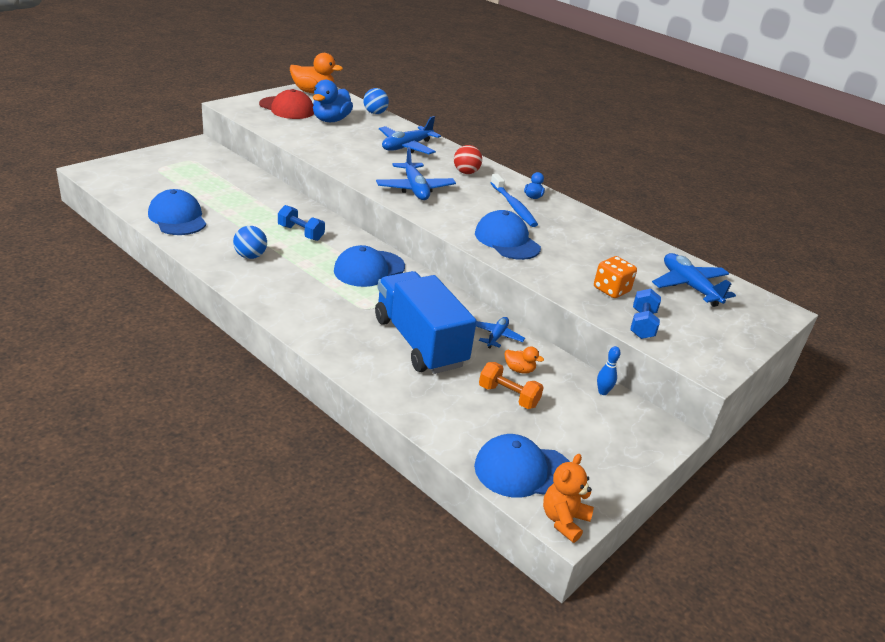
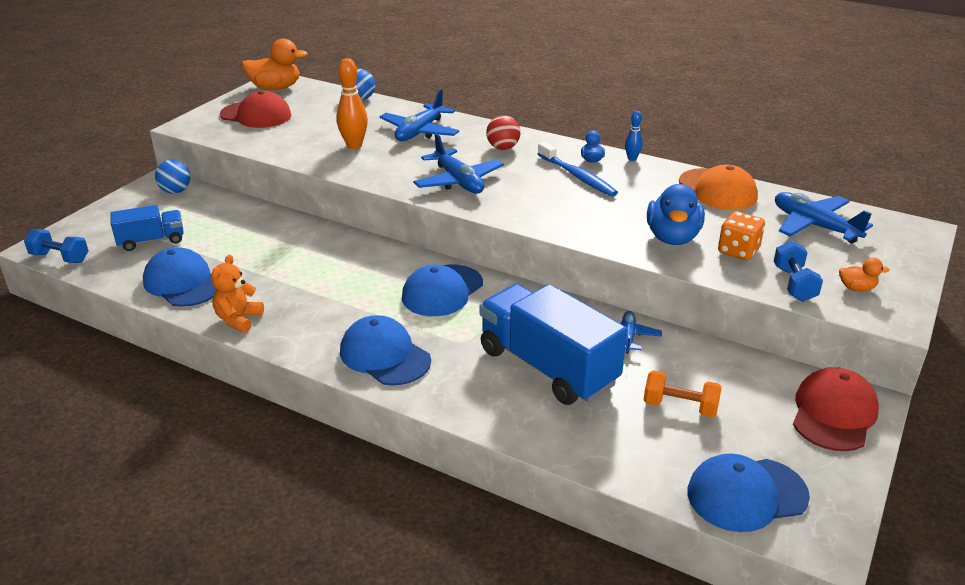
camera: 10 degrees left, 0 degrees up
blue ball [233,226,267,259] -> blue ball moved to [155,160,190,194]
blue dumbbell [278,205,325,241] -> blue dumbbell moved to [24,229,88,263]
blue duck [313,80,353,122] -> blue duck moved to [647,184,705,245]
blue cap [475,210,541,260] -> blue cap moved to [340,315,431,386]
orange duck [505,346,544,374] -> orange duck moved to [839,258,890,291]
orange teddy bear [543,454,594,543] -> orange teddy bear moved to [211,255,264,333]
blue bowling pin [597,346,621,395] -> blue bowling pin moved to [625,111,643,161]
none -> blue truck [111,205,184,251]
none -> orange bowling pin [336,58,368,149]
none -> orange cap [679,164,758,210]
none -> red cap [793,367,879,451]

